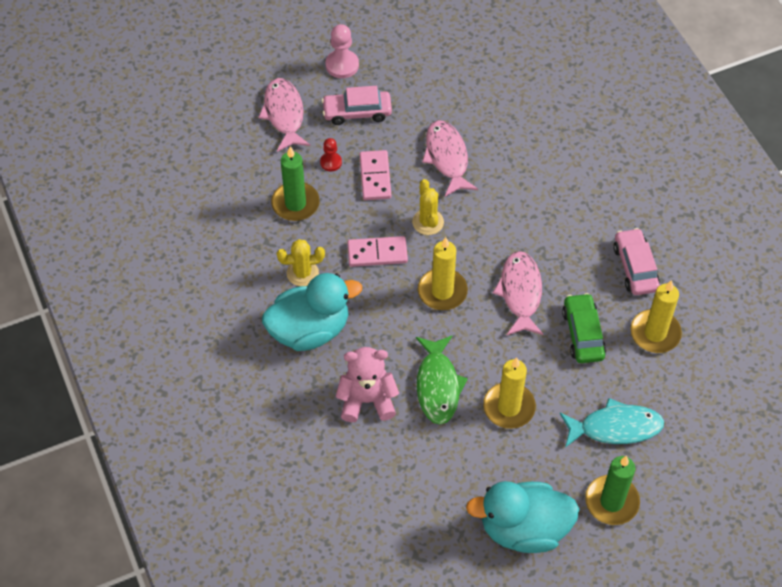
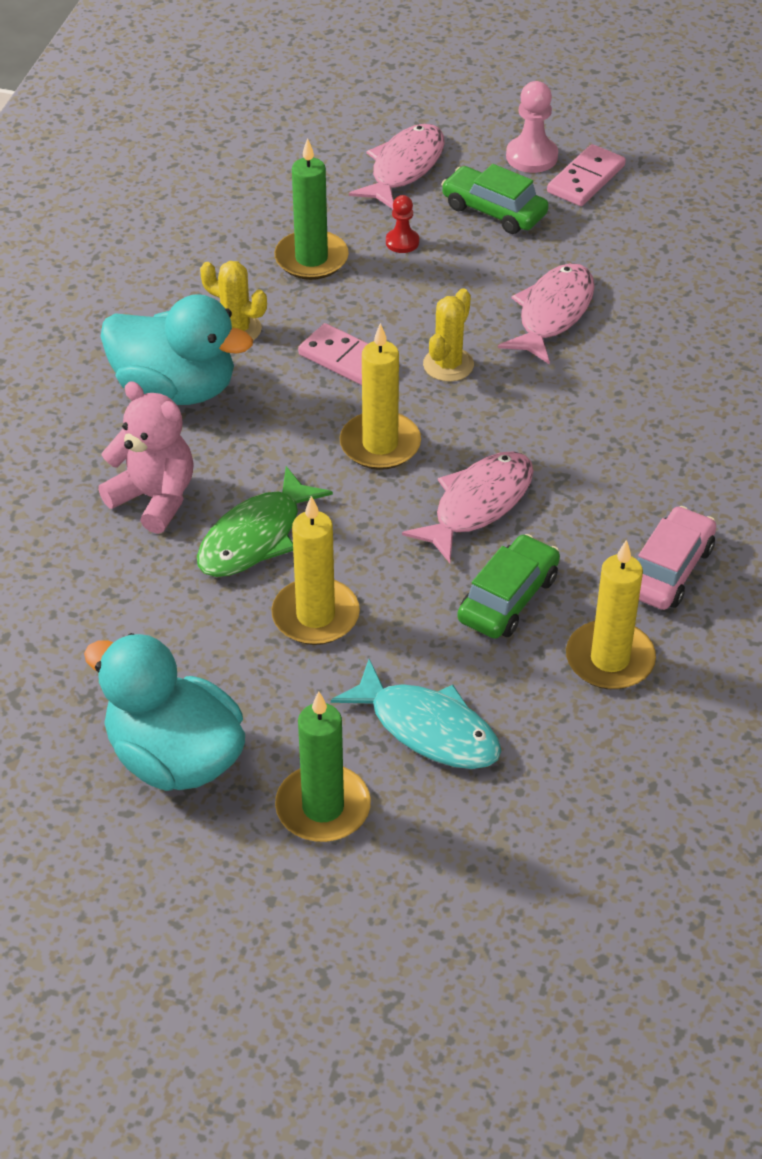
camera: 40 degrees right, 10 degrees down
pink car [322,86,392,125] -> green car [441,164,549,234]
pink domino [360,150,391,200] -> pink domino moved to [547,144,626,206]

